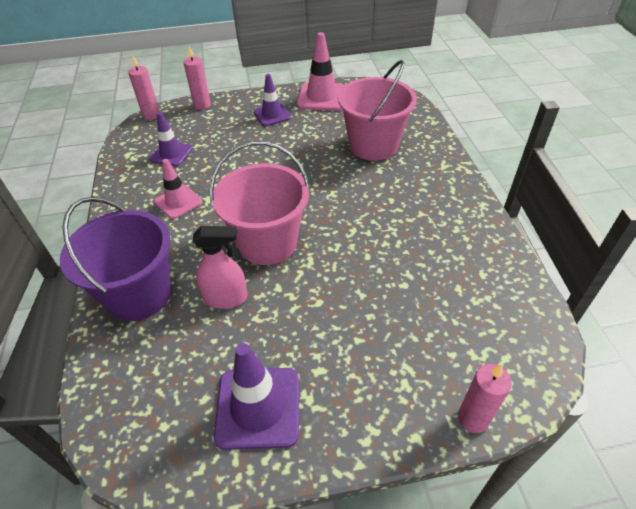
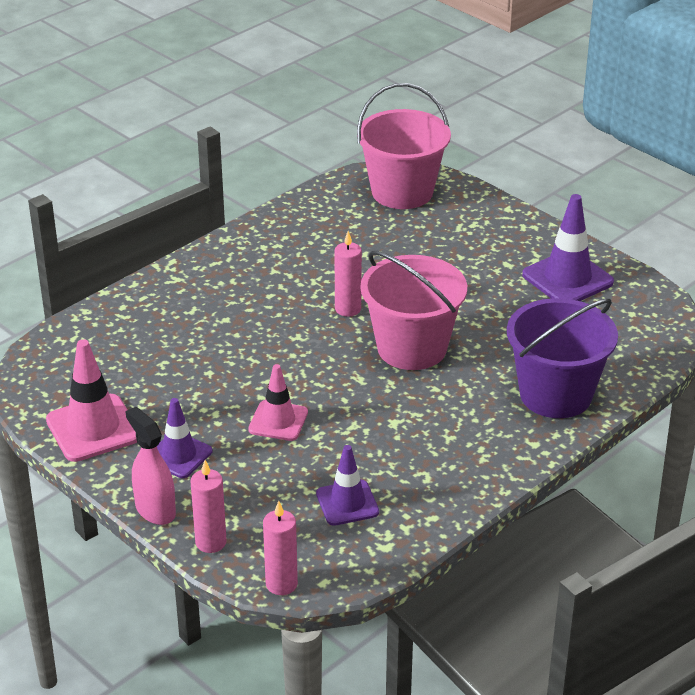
camera: 125 degrees left, 10 degrees down
pink traffic cone [154,159,202,219] -> pink traffic cone moved to [248,364,308,441]
pink spray bottle [193,226,248,309] -> pink spray bottle moved to [125,407,176,525]
pink bucket [338,60,417,161] -> pink bucket moved to [357,83,451,209]
pink candle [458,364,512,433] -> pink candle moved to [335,231,362,317]

